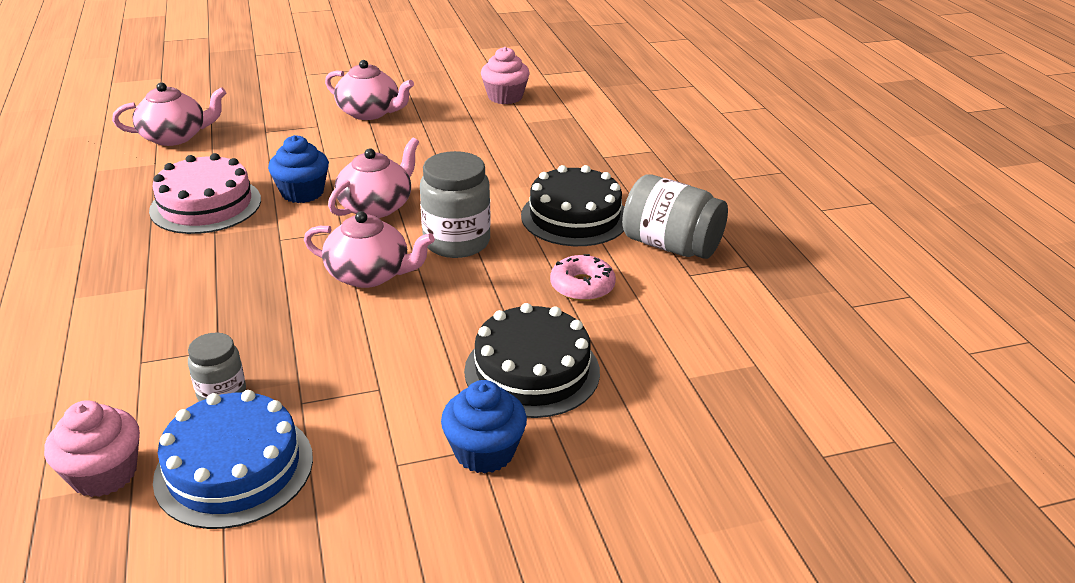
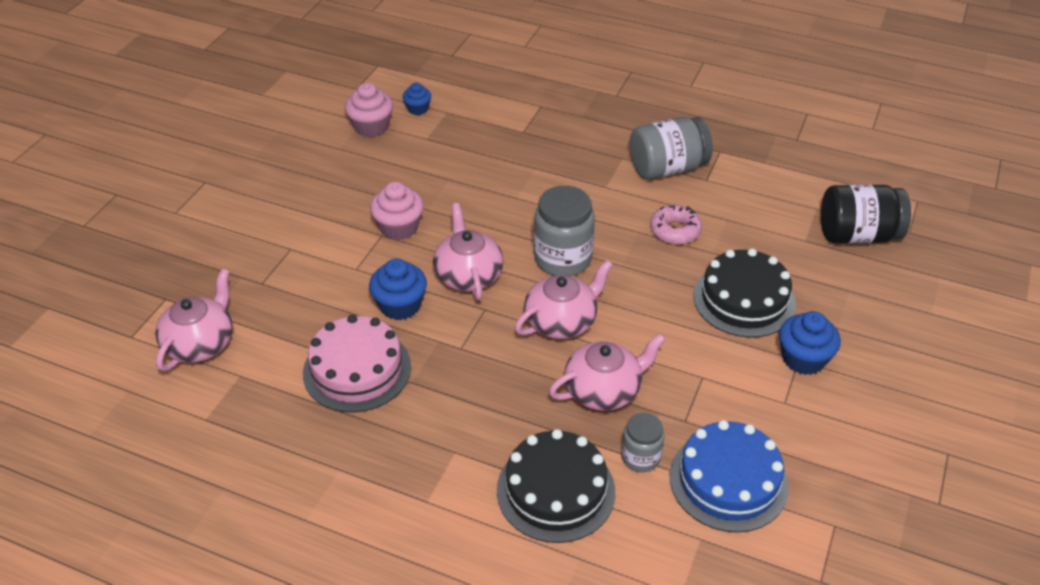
camera: 50 degrees left, 10 degrees up
pink cupcake [44,400,140,497] -> pink cupcake moved to [370,182,424,240]
pink teapot [325,60,414,120] -> pink teapot moved to [549,333,666,411]
black cake [521,165,624,246] -> black cake moved to [497,429,615,543]
none -> blue cupcake [403,83,431,115]
none -> black jar [821,185,911,243]

